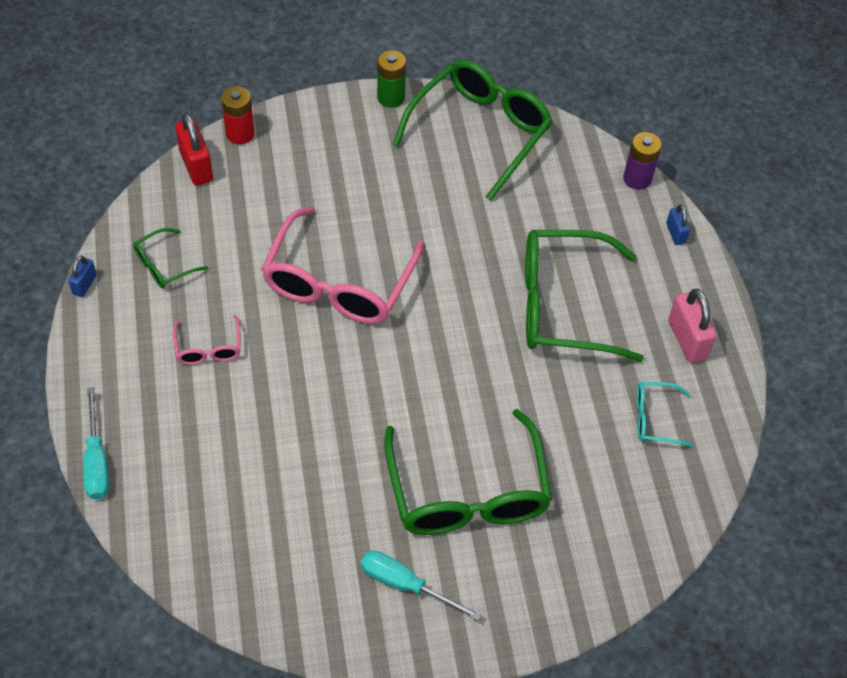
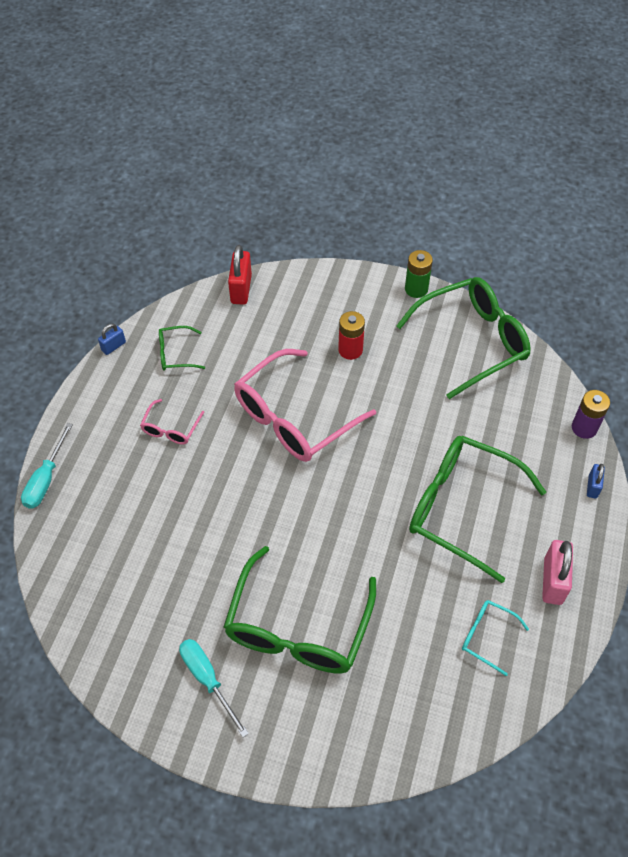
camera: 30 degrees right, 0 degrees up
red battery [221,86,255,144] -> red battery moved to [338,311,365,360]

